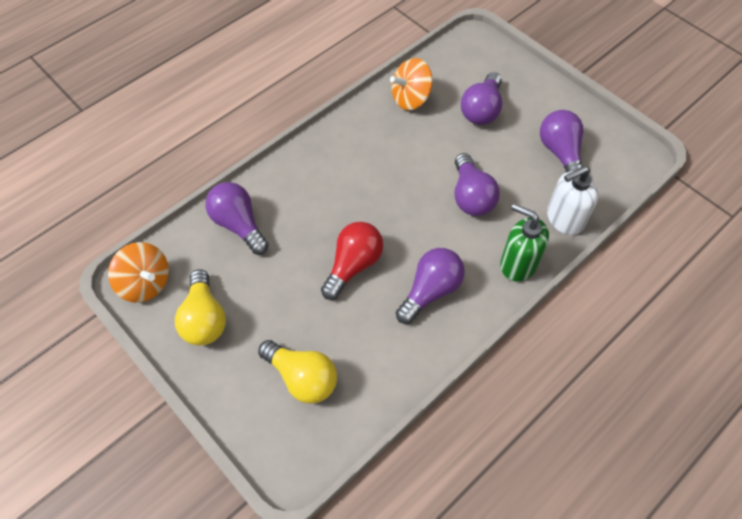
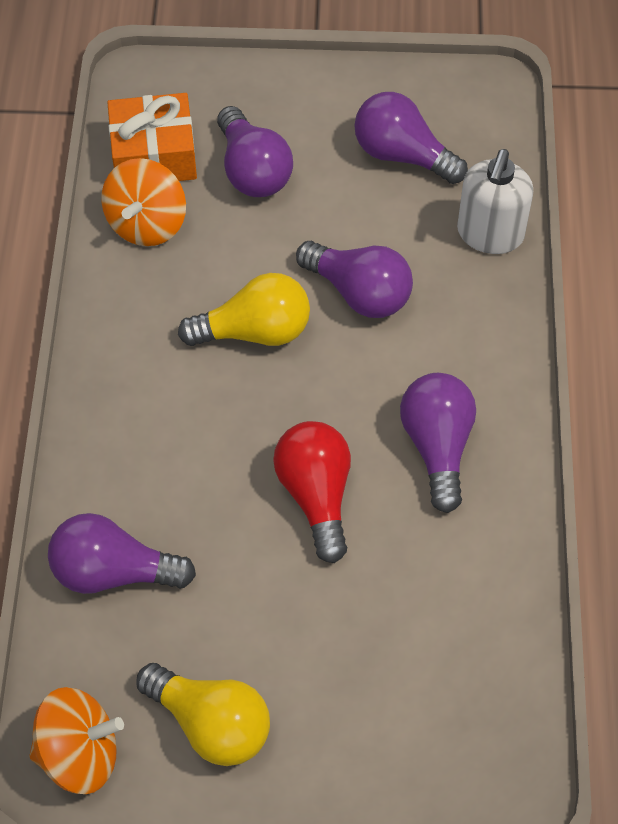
camera: 45 degrees left, 0 degrees up
yellow light bulb [258,340,337,404] -> yellow light bulb moved to [178,273,310,346]
green soap dispenser [500,204,549,282] -> none
none -> orange gift [107,93,197,181]

